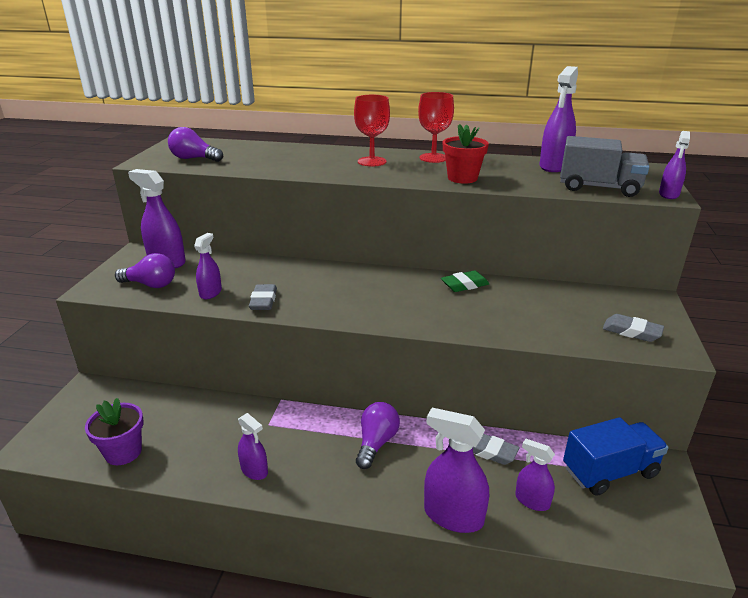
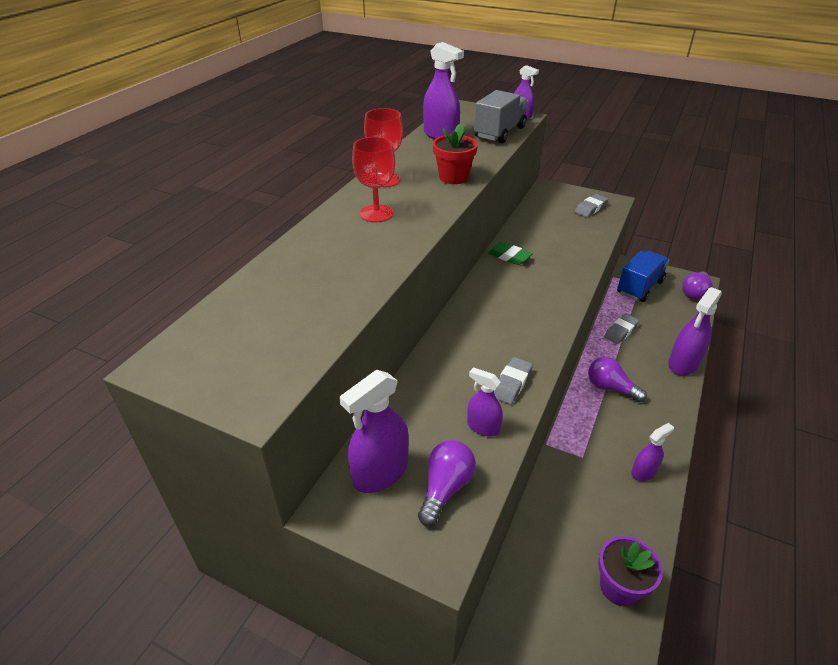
camera: 75 degrees left, 10 degrees up
purple light bulb [168,127,223,162] -> purple light bulb moved to [682,271,713,300]
grey eraser [249,284,277,310] -> grey eraser turned 75 degrees counterclockwise [494,357,533,405]
green eraser [441,270,489,292] -> green eraser turned 45 degrees counterclockwise [488,242,532,265]
purple spray bottle [515,439,555,511] -> none
blue truck [563,417,669,496] -> blue truck turned 45 degrees clockwise [617,251,669,302]

